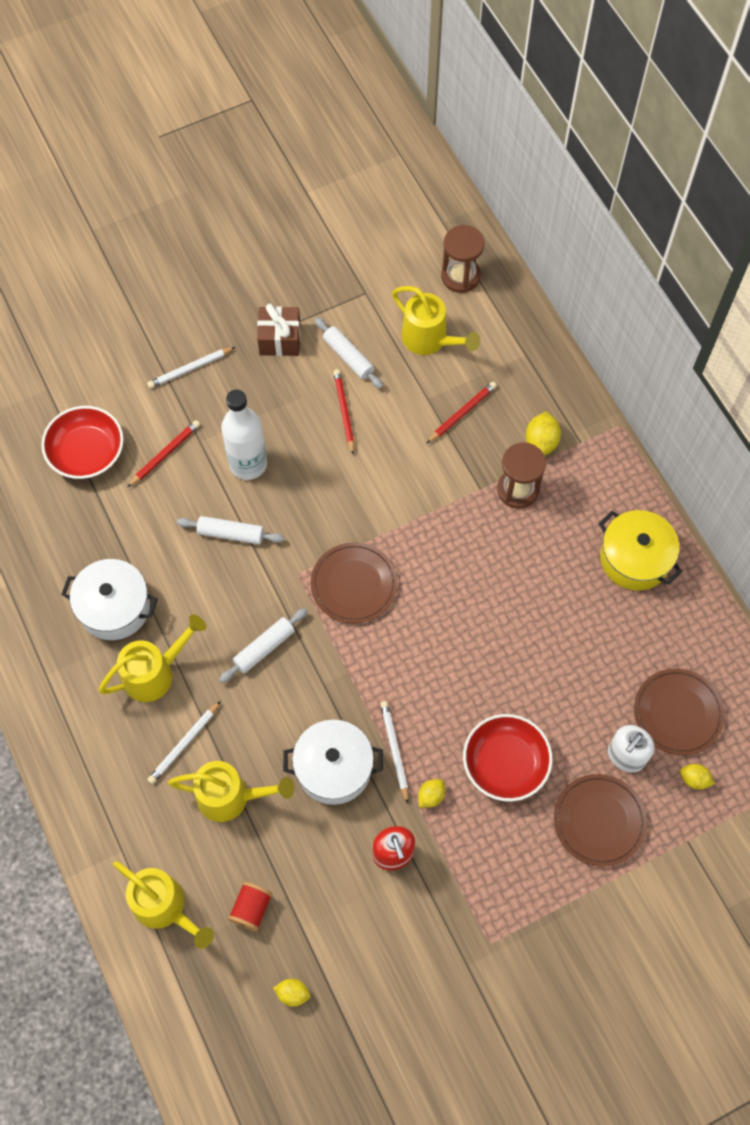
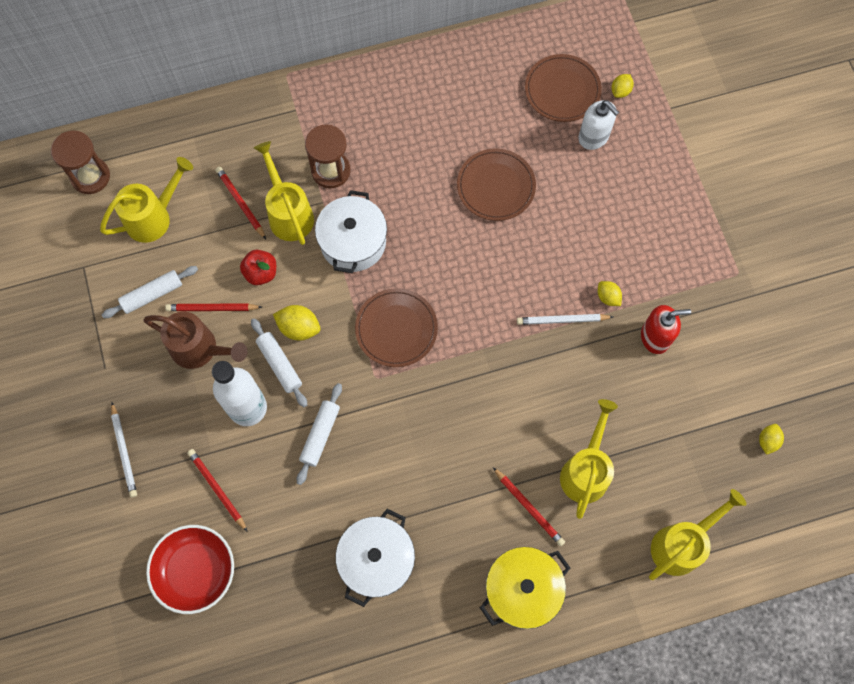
camera: 80 degrees left, 5 degrees up
yellow watering can [98,614,206,702] -> yellow watering can moved to [254,141,314,245]
white pencil [147,701,221,784] -> red pencil [493,467,565,546]
white rolling pin [219,608,308,683] -> white rolling pin moved to [251,319,307,407]
red spool [228,882,273,931] -> none
brown gift [257,304,301,356] -> none
white pot [283,720,383,805] -> white pot moved to [315,190,387,273]
red bowl [463,714,553,802] -> none
yellow lemon [526,411,561,456] -> yellow lemon moved to [273,305,321,340]
brown plate [554,774,647,867] -> brown plate moved to [457,149,536,221]
yellow pot [599,510,682,591] -> yellow pot moved to [480,547,570,629]
none -> brown watering can [143,311,247,369]
none -> red apple [240,250,276,285]

